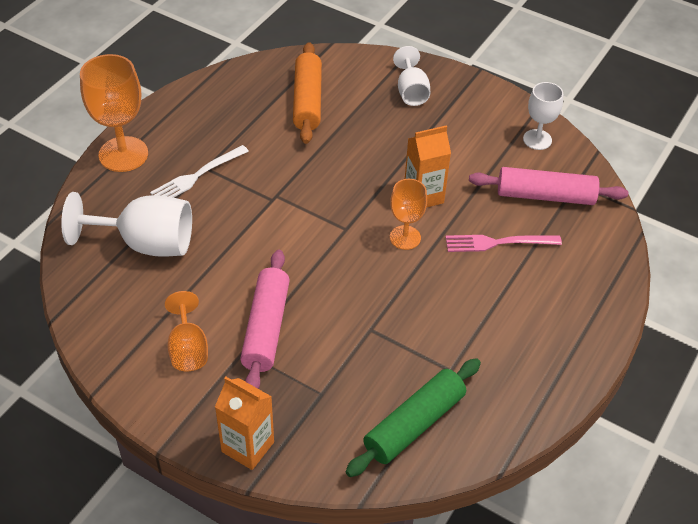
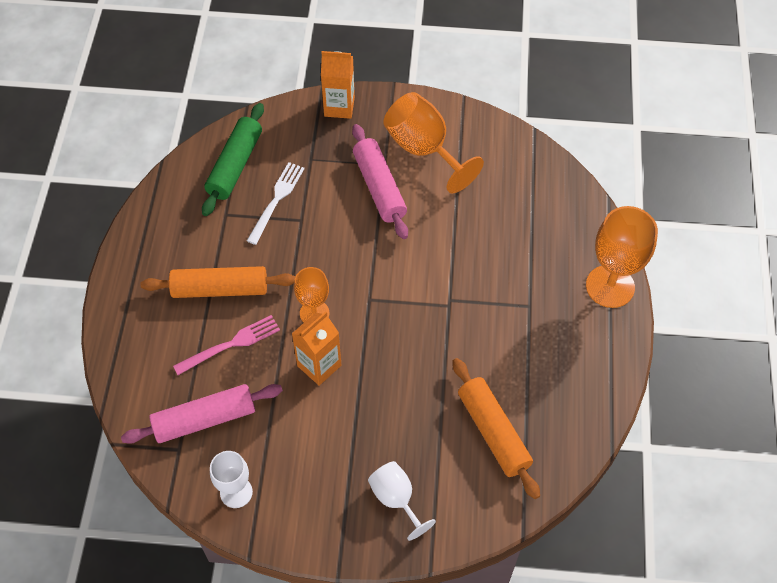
camera: 155 degrees right, 10 degrees up
white goblet [61,192,192,257] -> none
white fork [150,145,249,198] -> white fork moved to [247,162,305,245]
orange goblet [165,291,208,371] -> orange goblet [383,92,484,193], size x1.66
none -> orange rolling pin [140,266,295,298]

